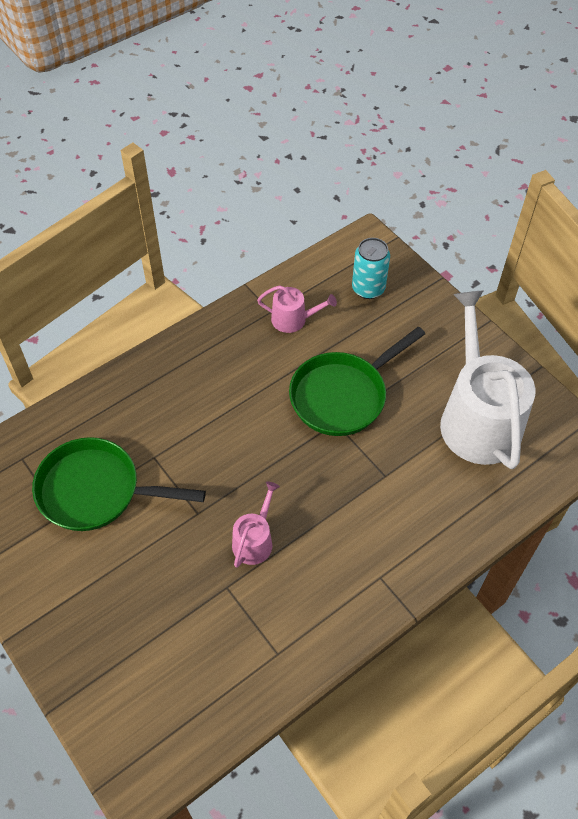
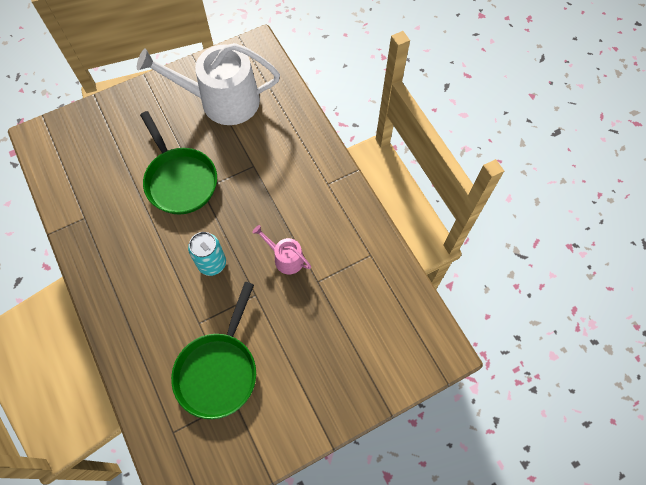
camera: 80 degrees left, 10 degrees up
pink watering can [257,286,337,333] -> none
turquoise can [352,238,390,299] -> turquoise can moved to [188,232,226,276]

